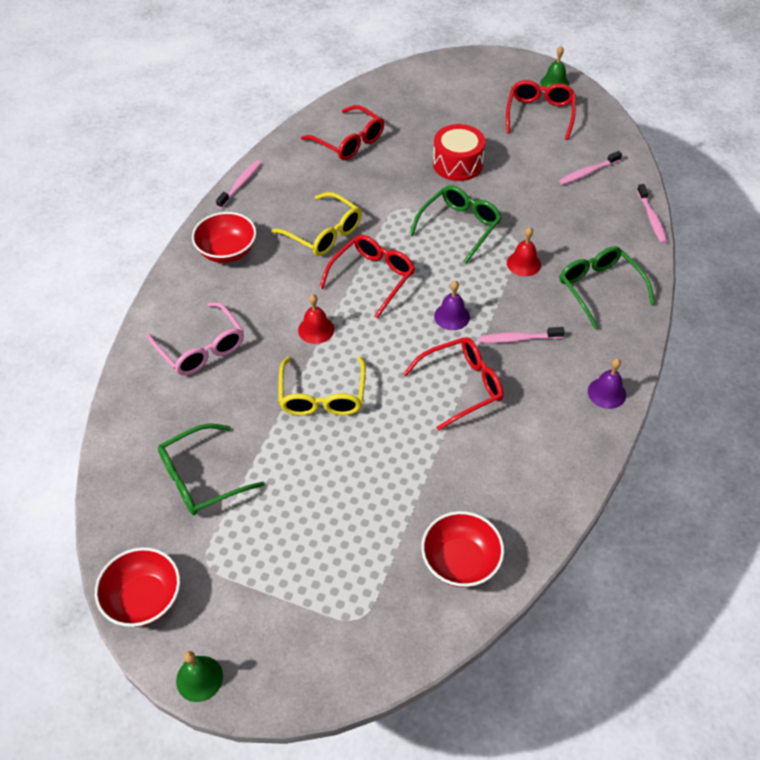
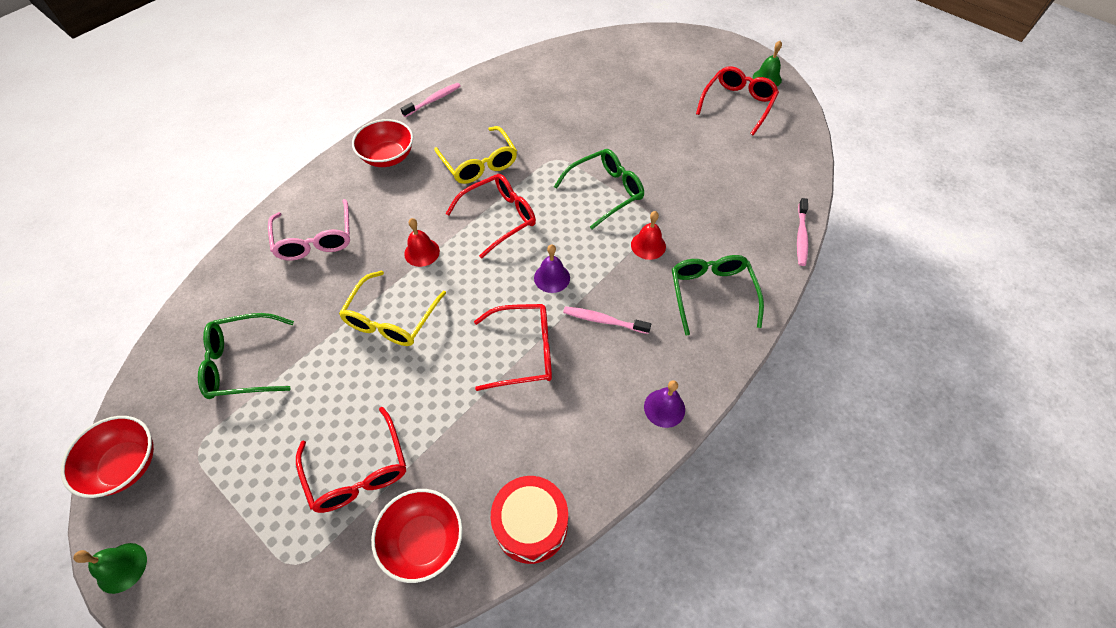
camera: 20 degrees right, 5 degrees up
red glasses [301,105,384,160] -> red glasses moved to [296,407,406,513]
red drum [433,124,485,181] -> red drum moved to [491,476,568,564]
pink toothbrush [559,151,622,185] -> none

